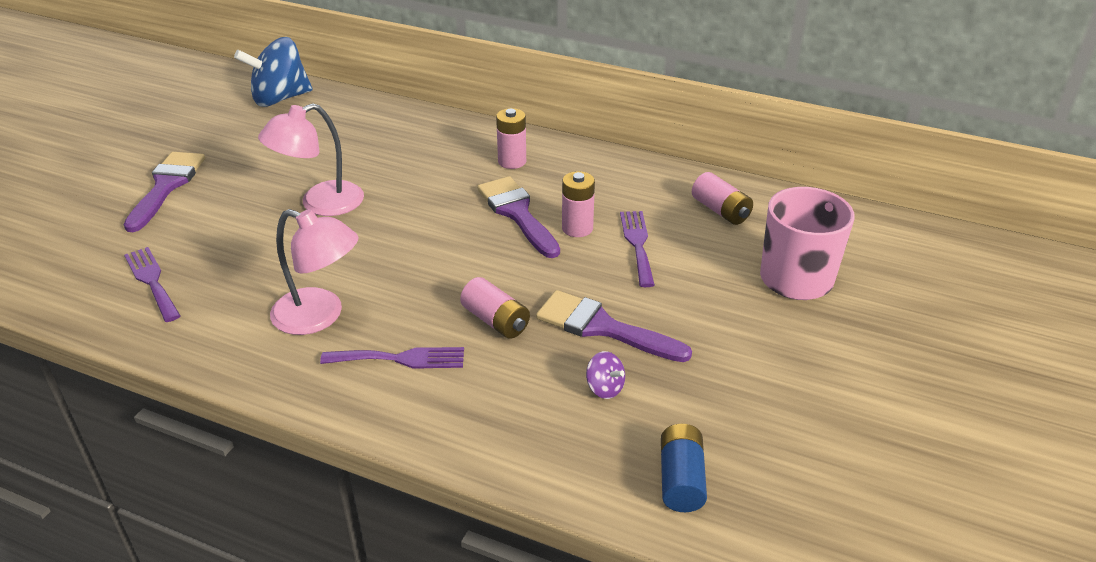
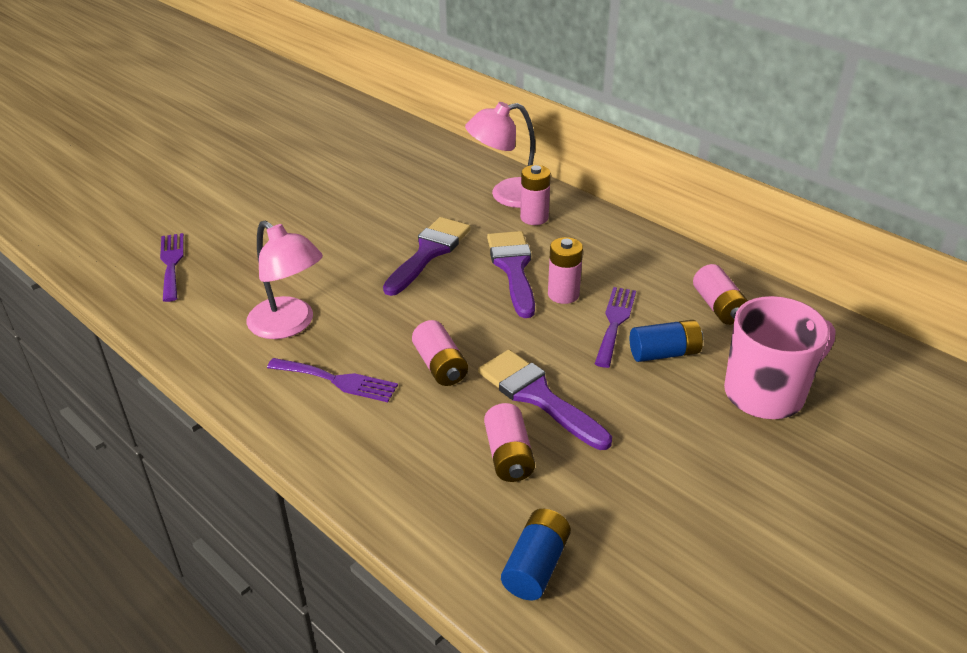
camera: 20 degrees right, 0 degrees up
purple brush [124,152,205,232] -> purple brush moved to [383,217,471,296]
blue spinning top [234,37,312,107] -> none
pink lamp [258,103,364,216] -> pink lamp moved to [465,102,535,208]
purple spinning top [586,351,625,399] -> pink battery [484,403,535,482]
none -> blue battery [630,320,704,362]

